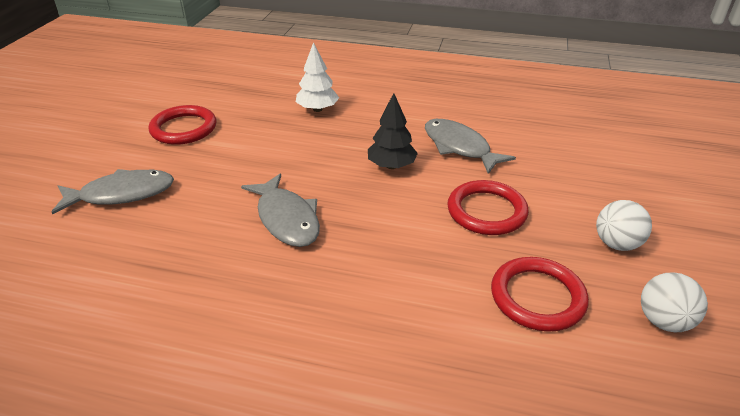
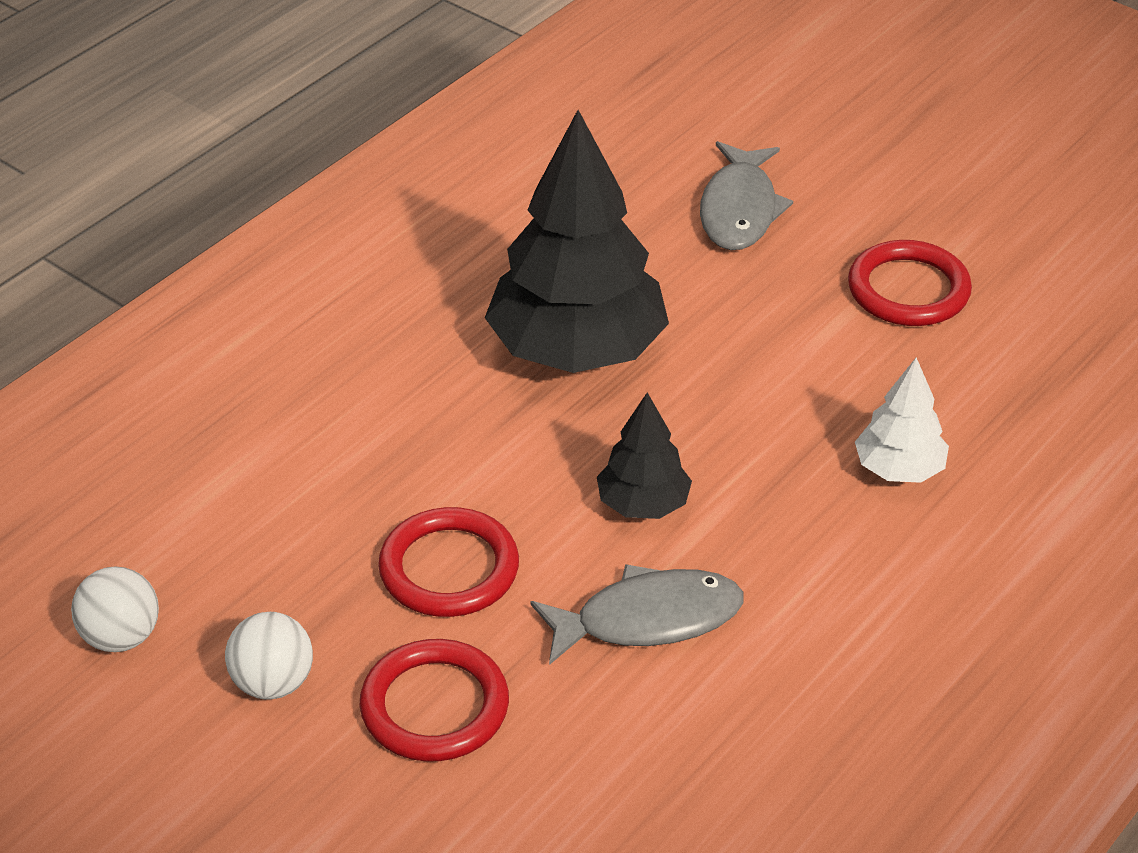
camera: 115 degrees right, 5 degrees up
grey fish [241,174,320,247] -> black tree [485,110,669,373]
red ring [491,257,589,332] -> red ring moved to [360,639,509,762]

